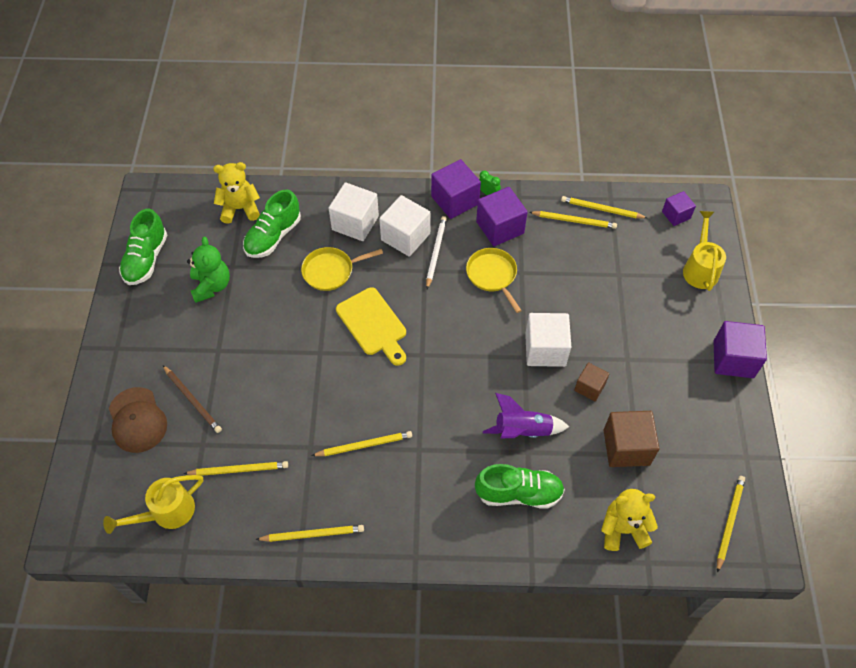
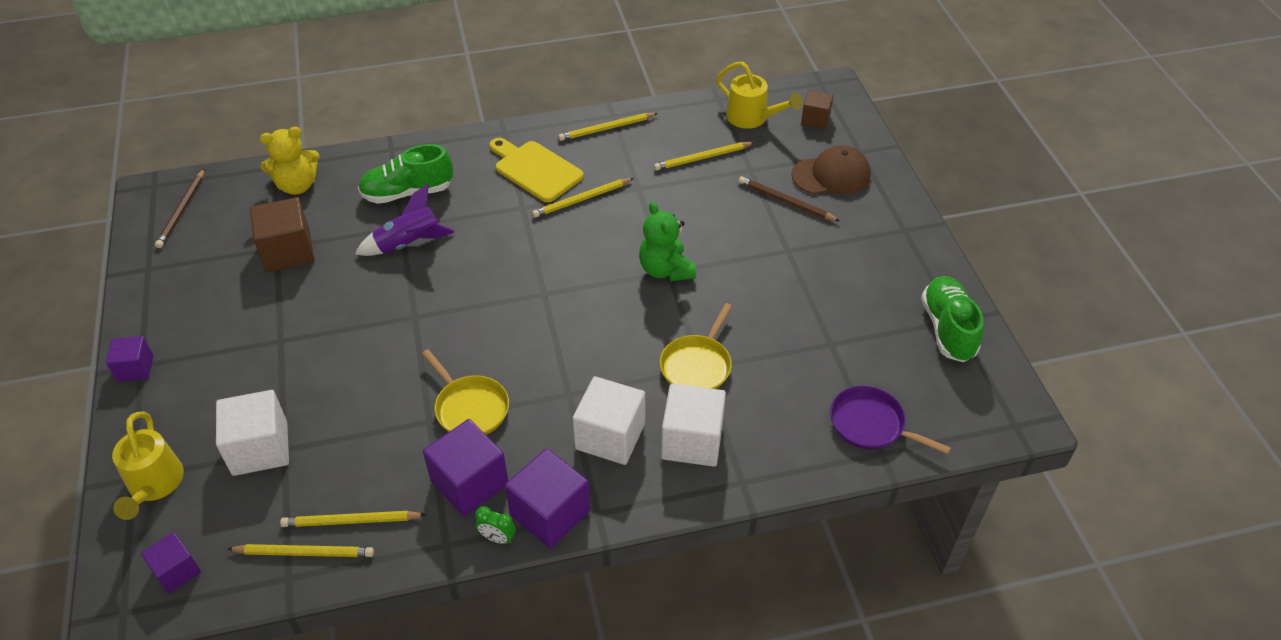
camera: 165 degrees right, 10 degrees down
yellow watering can [103,475,203,534] -> yellow watering can turned 90 degrees clockwise [717,61,803,129]
brown cap [109,387,167,453] -> brown cap turned 120 degrees clockwise [791,145,871,194]
green teddy bear [187,237,230,303] -> green teddy bear moved to [639,202,696,281]
yellow teddy bear [213,162,260,224] -> purple pan [830,386,951,454]
green shoe [243,190,301,258] -> none
yellow pan [301,247,383,291] -> yellow pan turned 150 degrees clockwise [660,303,732,389]
yellow cutting board [336,287,406,366] -> yellow cutting board moved to [489,138,584,202]
white pencil [426,216,447,289] -> none
white cube [525,313,571,367] -> white cube moved to [216,390,289,476]
brown cube [574,362,609,401] -> brown cube moved to [801,90,834,129]
purple cube [714,321,767,378] -> purple cube [106,336,154,382], size x0.59
yellow pencil [717,476,745,573] -> brown pencil [155,168,205,248]

